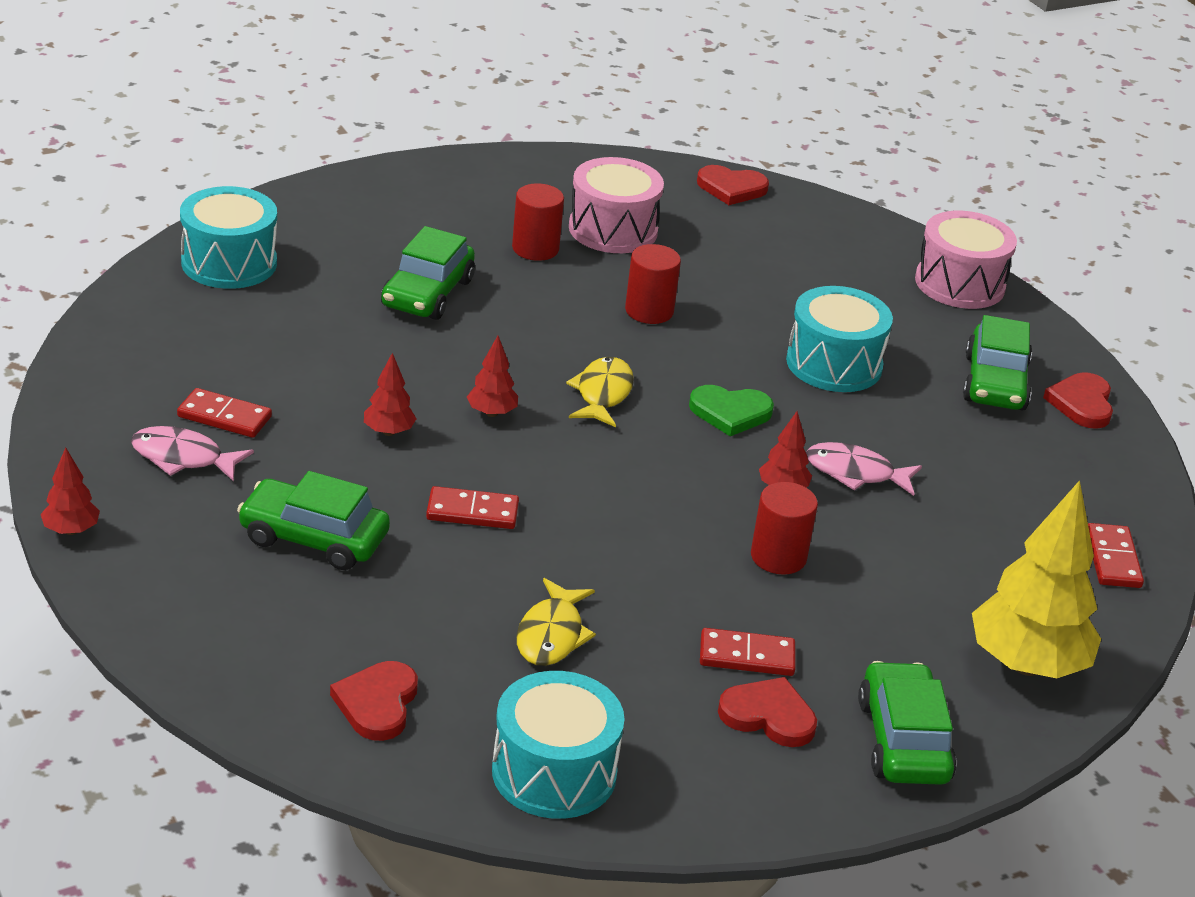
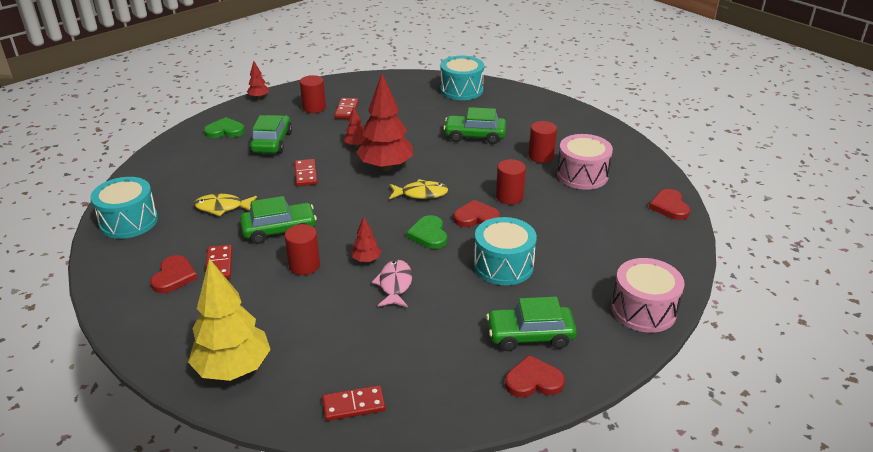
camera: 80 degrees right, 0 degrees up
pink fish [131,426,254,481] -> red cylinder [300,75,326,113]
red heart [330,661,418,741] -> red heart moved to [453,200,500,227]
red tree [467,336,518,417] -> red tree [356,74,413,171], size x2.21
green car [858,661,957,785] -> green car moved to [240,196,317,244]
none -> green heart [204,117,245,138]

